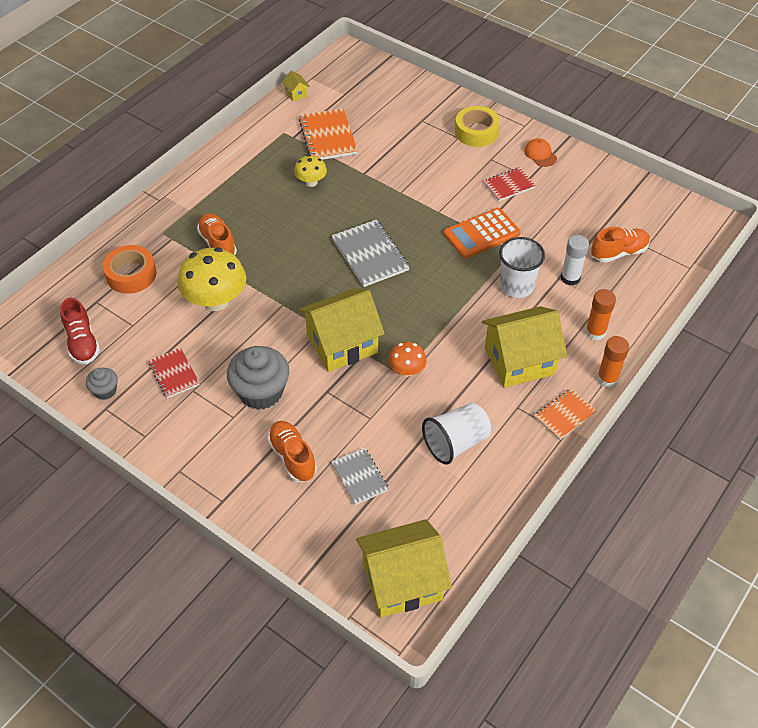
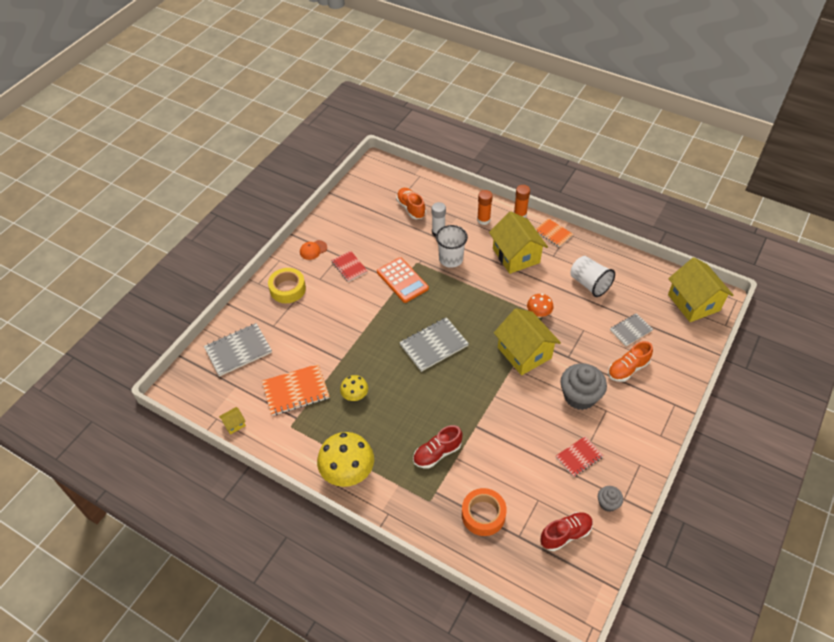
camera: 95 degrees left, 0 degrees up
yellow mushroom [178,248,246,311] -> yellow mushroom moved to [317,432,374,487]
orange shoe [197,213,237,255] -> red shoe [413,425,462,469]
none -> grey notebook [204,323,272,377]

